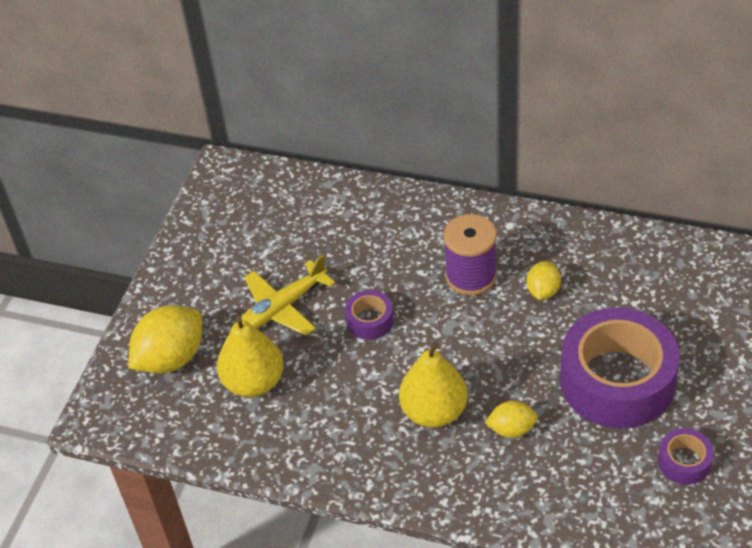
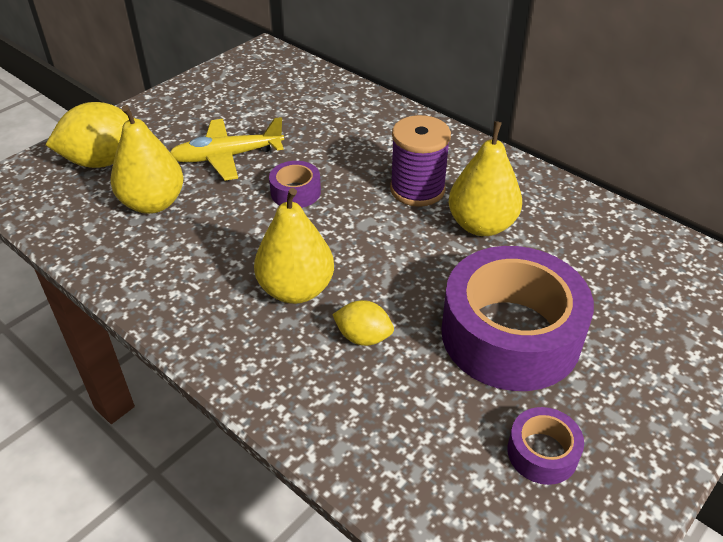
camera: 20 degrees right, 5 degrees down
yellow lemon [527,261,561,300] -> yellow pear [449,121,522,236]

